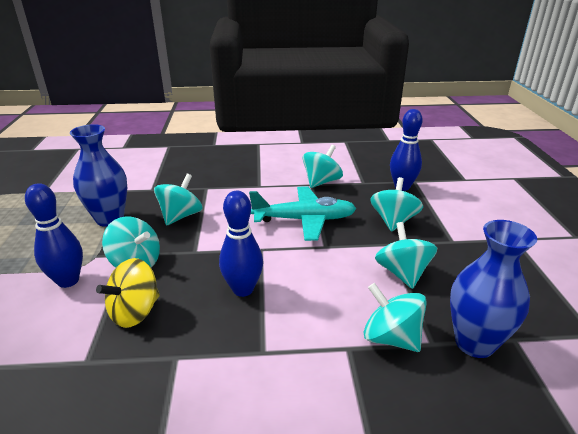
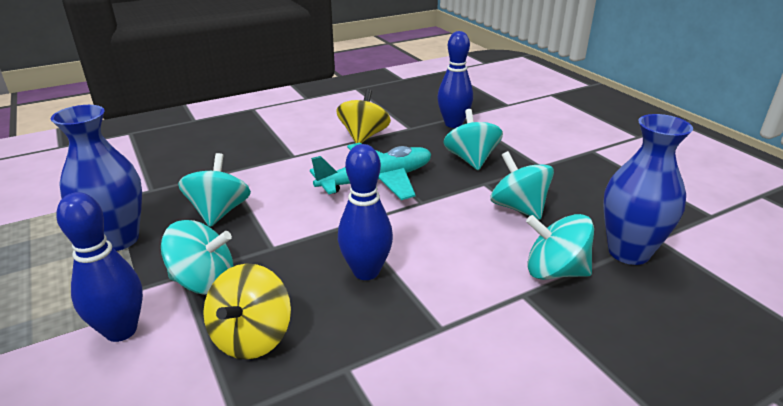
camera: 25 degrees left, 0 degrees up
turquoise spinning top [302,145,343,188] -> yellow spinning top [336,89,391,143]

